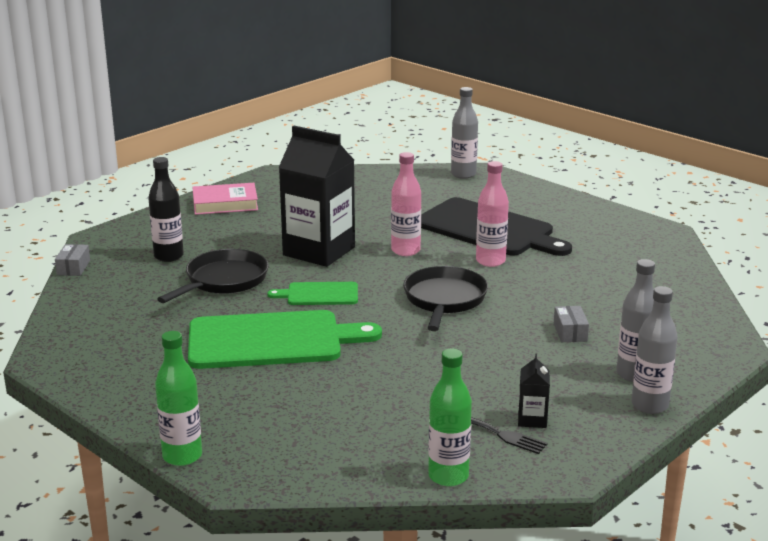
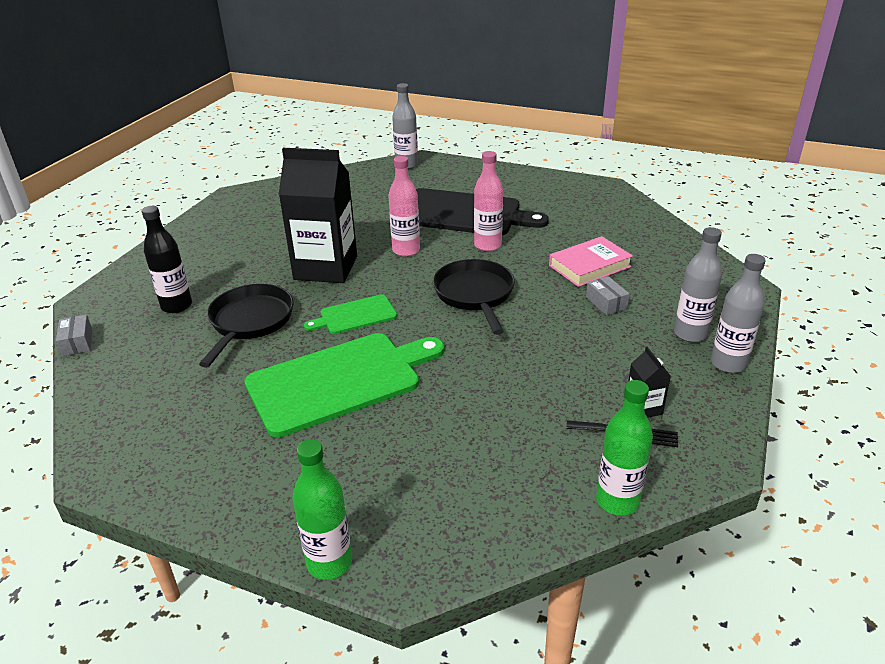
camera: 20 degrees left, 10 degrees up
pink book [192,183,258,215] -> pink book moved to [549,236,633,287]

